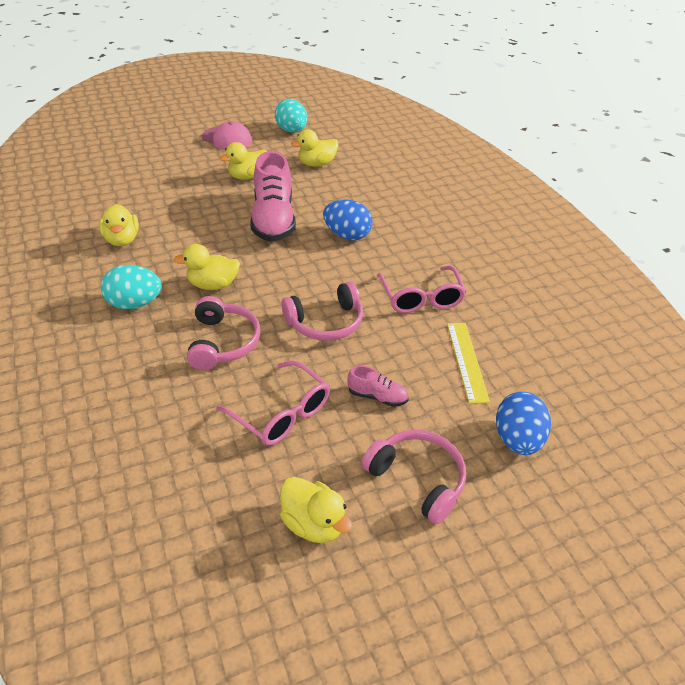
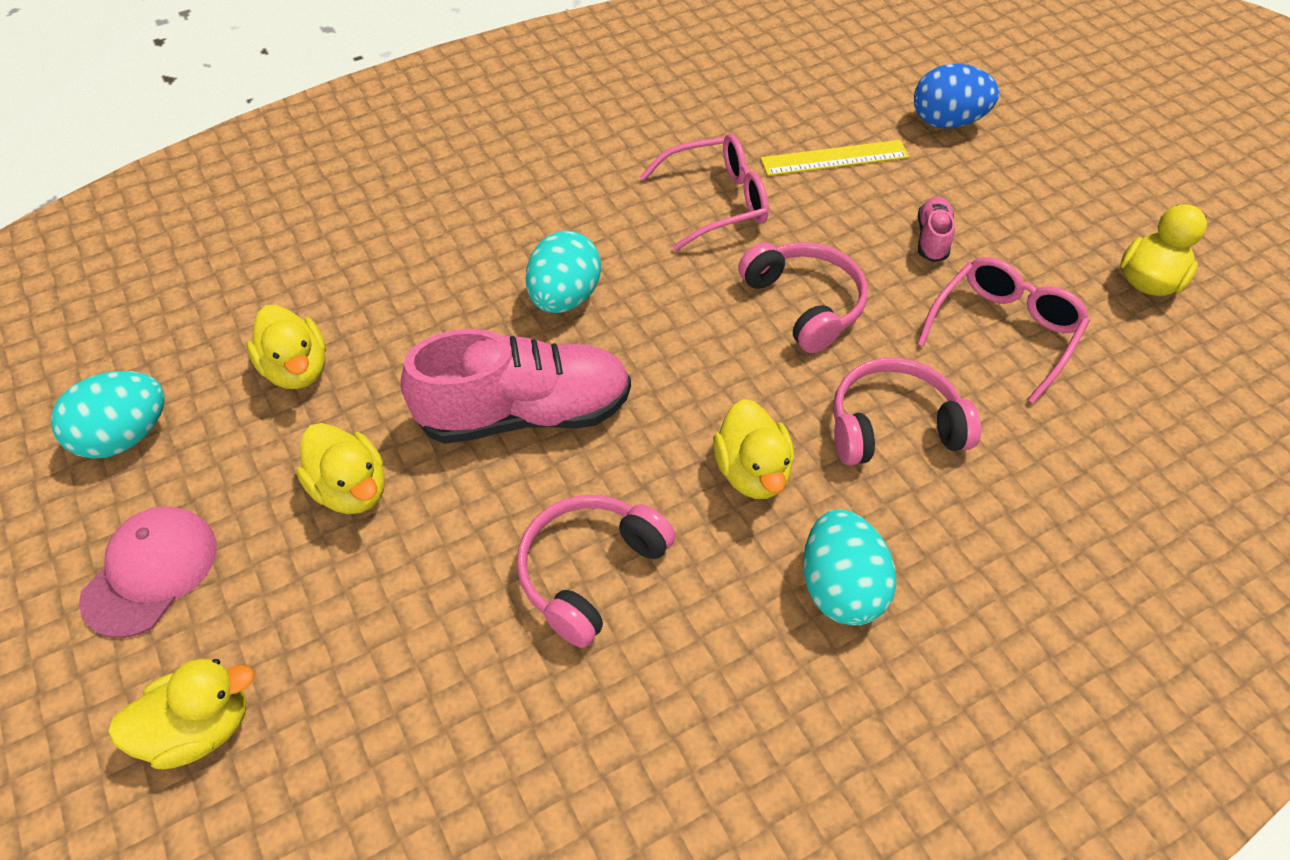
camera: 95 degrees left, 10 degrees up
yellow duck [99,204,139,246] -> yellow duck moved to [108,659,255,770]
blue egg [323,200,373,240] -> turquoise egg [526,231,601,313]
pink headphones [362,430,466,524] -> pink headphones moved to [517,495,675,648]

